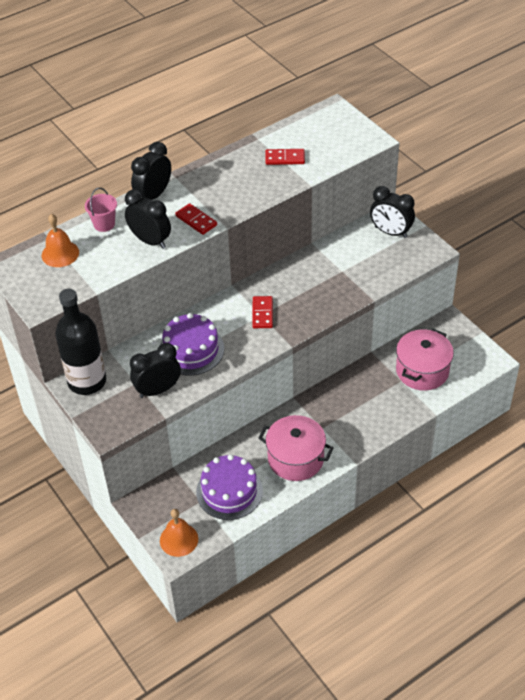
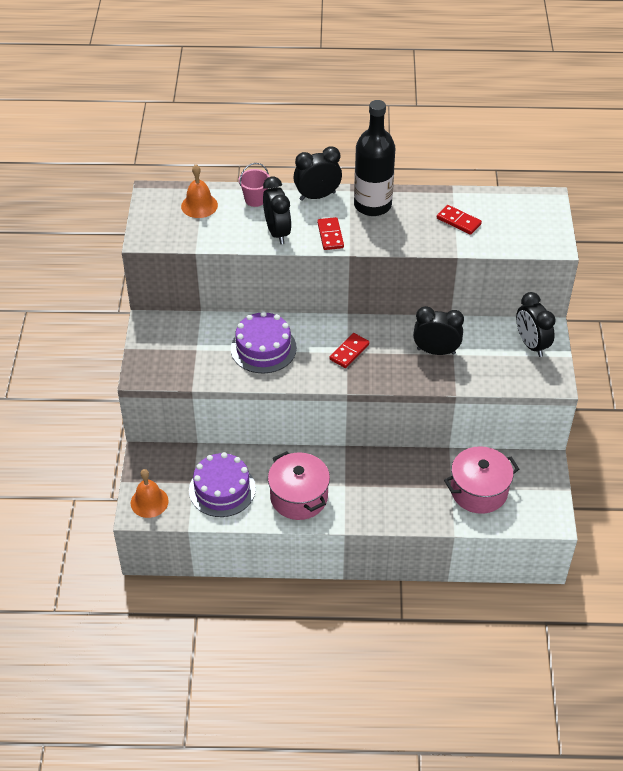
camera: 35 degrees right, 0 degrees up
black bottle [55,289,106,395] -> black bottle moved to [354,100,395,216]
black clock [130,343,181,398] -> black clock moved to [413,306,464,355]

